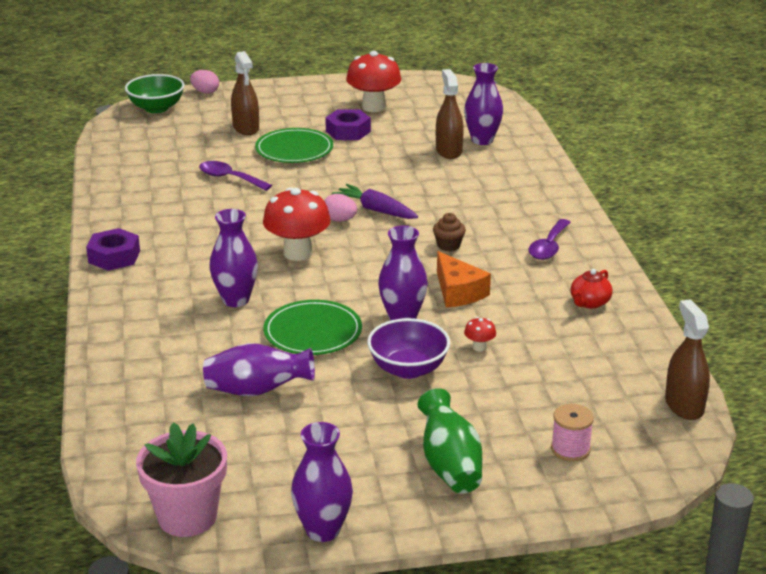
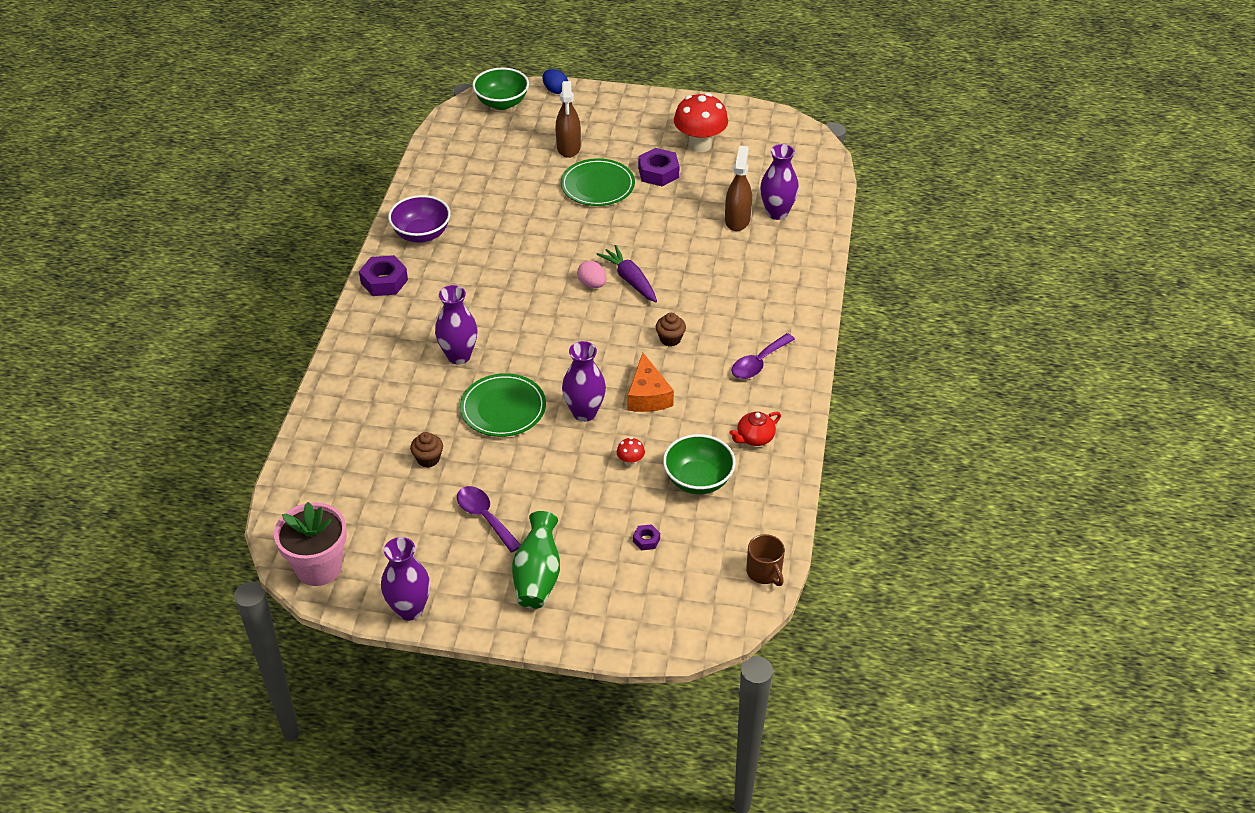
camera: 20 degrees right, 15 degrees up
pink egg [190,70,219,94] -> blue egg [542,69,568,94]
purple spoon [199,161,272,191] -> purple spoon moved to [457,486,521,553]
purple vase [203,343,315,396] -> brown cupcake [410,432,443,467]
red mushroom [263,187,331,261] -> none
purple bowl [367,318,450,379] -> purple bowl moved to [388,195,451,243]
pink spool [551,404,594,462] -> none
brown spray bottle [665,299,710,420] -> brown mug [746,534,785,586]
none -> purple nut [633,524,660,550]
none -> green bowl [663,434,736,494]

